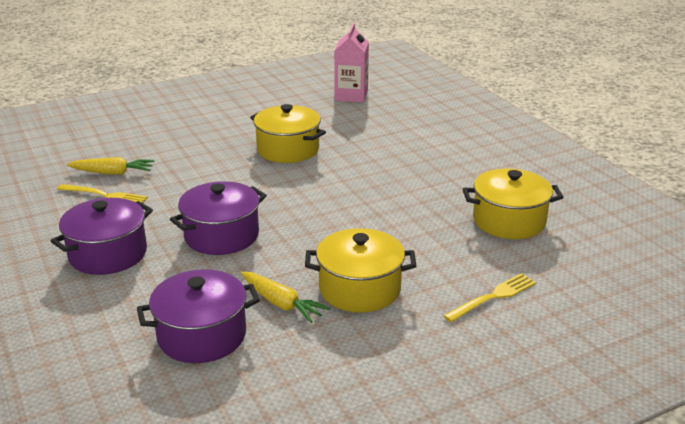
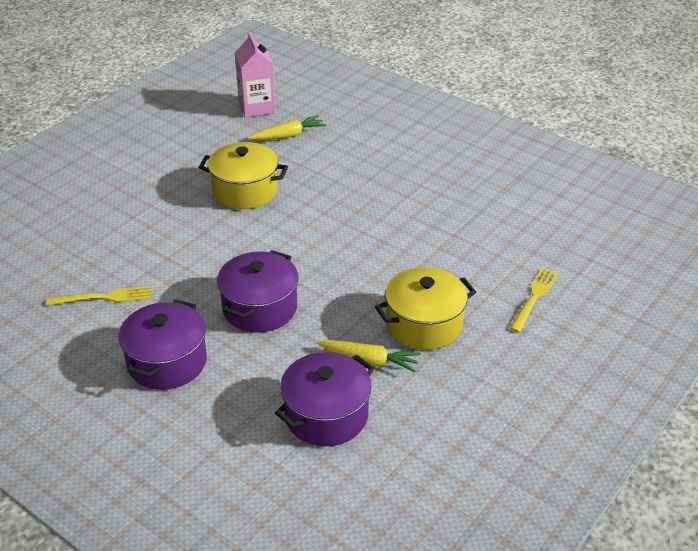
camera: 25 degrees left, 10 degrees up
yellow carrot [66,157,155,175] -> yellow carrot moved to [248,115,326,140]
yellow pot [463,168,563,239] -> none

